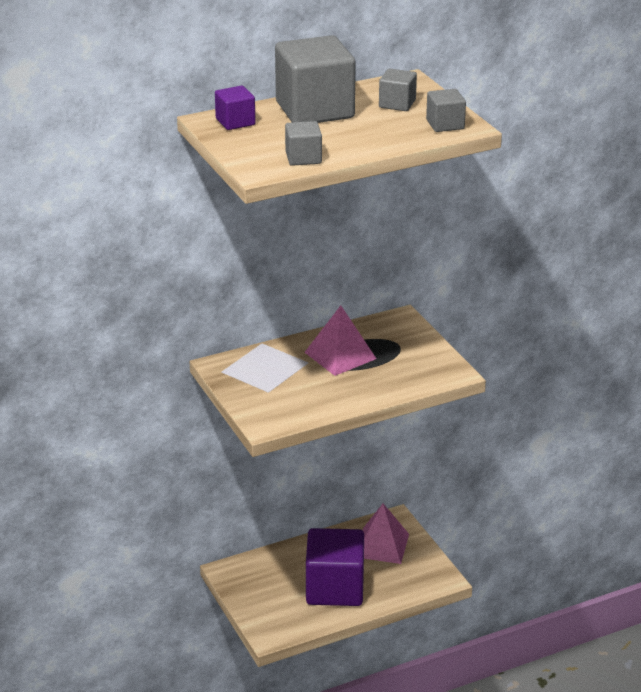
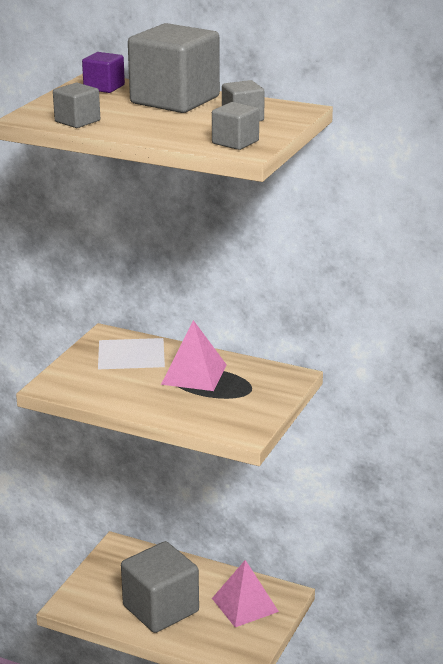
camera: 50 degrees right, 5 degrees down
purple cube [306,528,364,606] -> grey cube [121,541,199,633]

